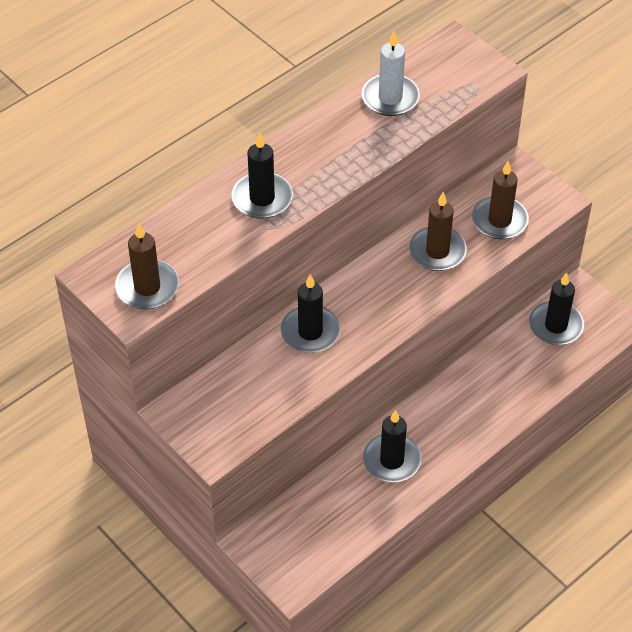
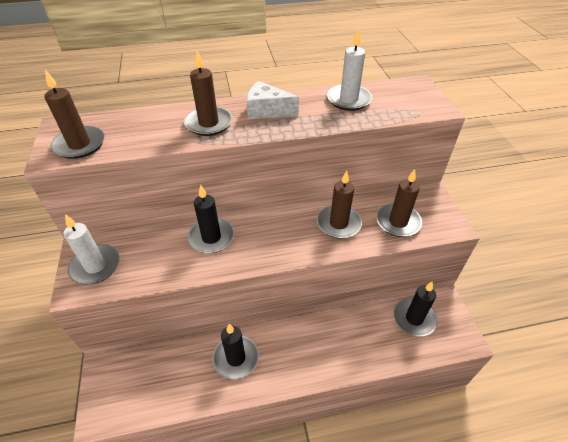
camera: 30 degrees right, 5 degrees down
black candle [232,132,293,219] -> brown candle [184,51,232,136]
none -> white candle [64,214,120,284]
none -> white cheese [247,81,299,119]

